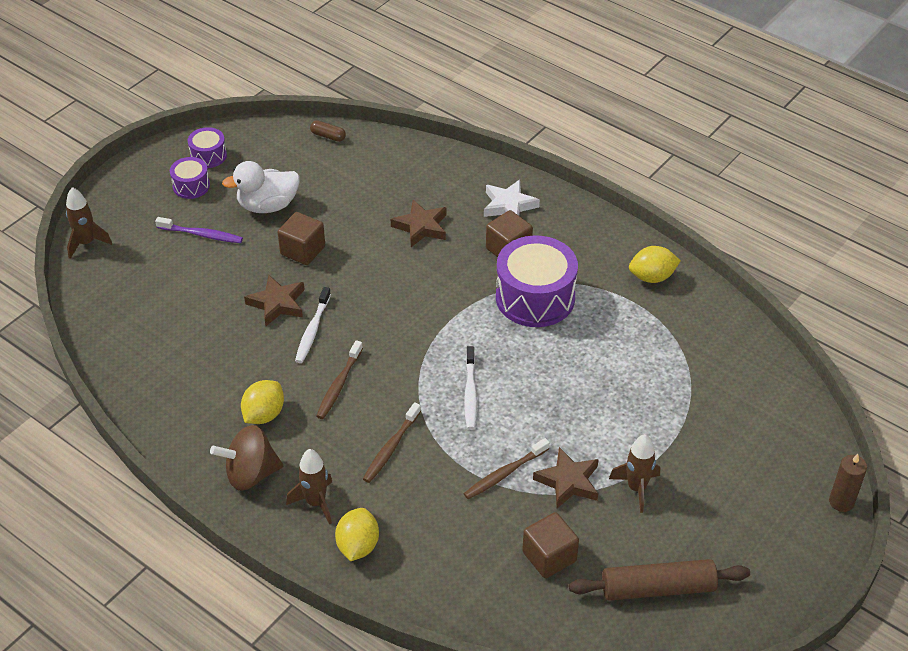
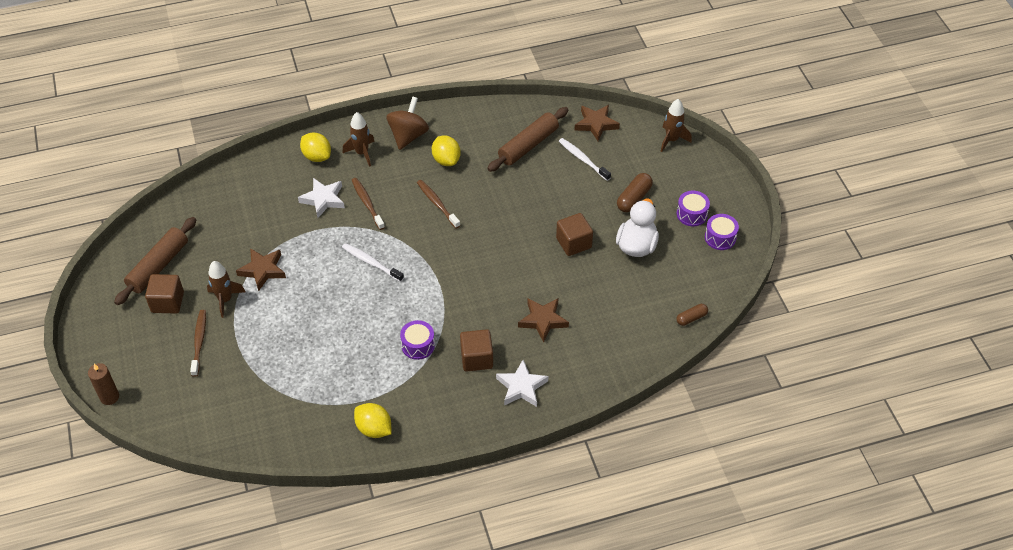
camera: 125 degrees right, 5 degrees up
purple toothbrush [155,217,243,243] -> brown capsule [617,173,653,212]
brown star [244,275,305,326] -> brown star moved to [574,105,620,141]
white toothbrush [295,287,331,363] -> white toothbrush moved to [559,138,611,181]
brown toothbrush [463,438,550,499] -> brown toothbrush moved to [190,310,206,377]
purple drum [496,235,578,327] -> purple drum [400,320,435,360], size x0.50
brown cube [522,512,579,578] -> brown cube moved to [145,274,184,314]
yellow lemon [629,246,681,283] -> yellow lemon turned 75 degrees counterclockwise [354,403,391,438]
none -> white star [298,178,345,218]
none -> brown rolling pin [487,107,568,172]

